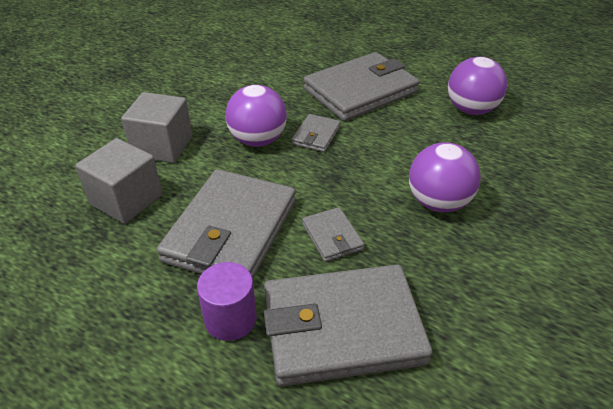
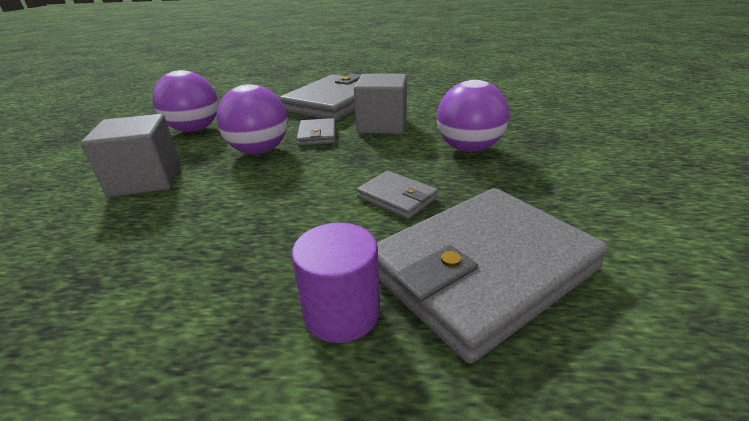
camera: 25 degrees left, 10 degrees down
grey cube [75,138,163,224] -> grey cube moved to [354,74,407,134]
grey wallet [157,169,296,278] -> none
purple ball [448,57,508,115] -> purple ball moved to [152,70,218,132]

